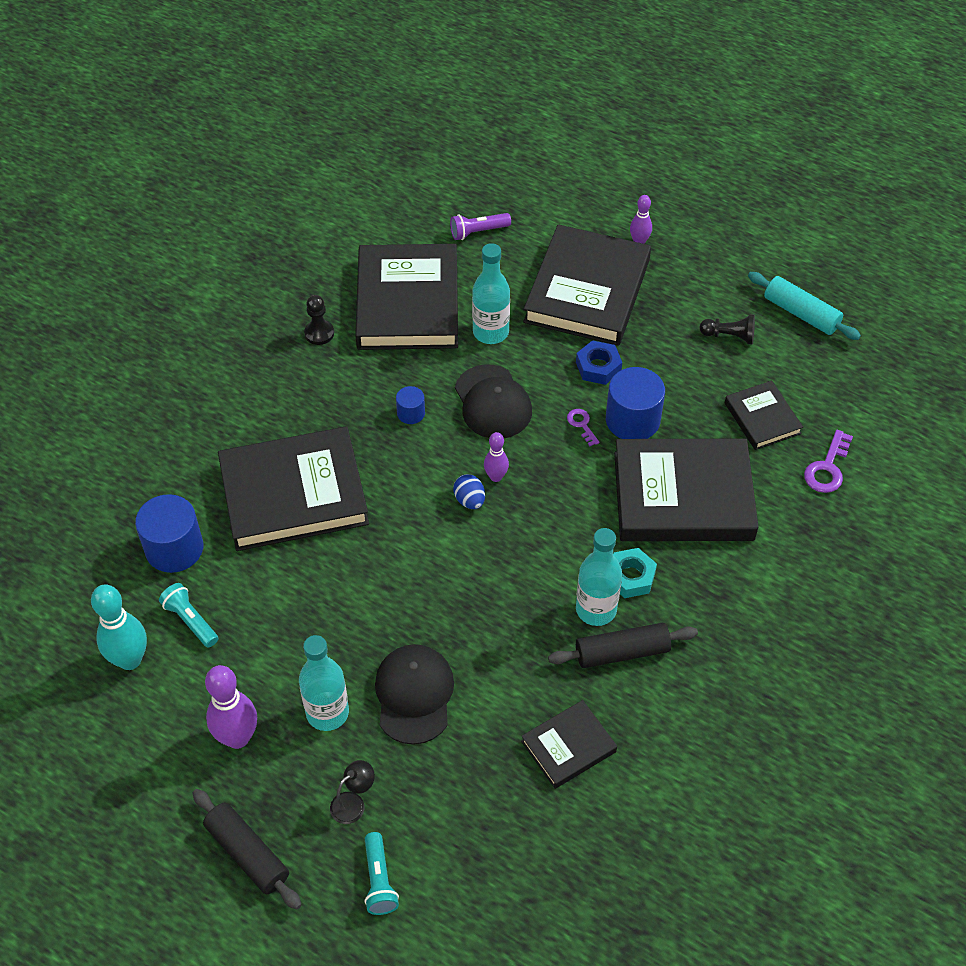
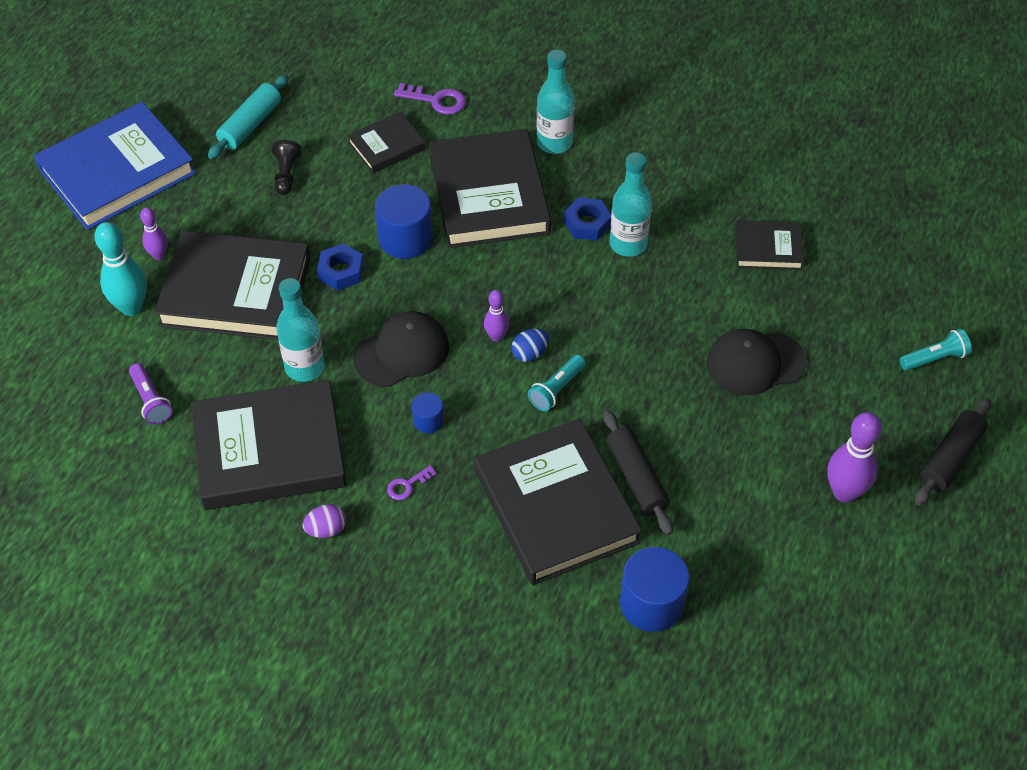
camera: 100 degrees left, 0 degrees up
turquoise bowling pin [91,585,147,670] -> turquoise bowling pin moved to [94,222,147,316]
turquoise flashlight [159,583,218,648] -> turquoise flashlight moved to [528,355,586,411]
turquoise bottle [299,635,349,731] -> turquoise bottle moved to [537,50,574,154]
black pawn [304,295,334,345] -> purple egg [302,504,346,538]
black lamp [330,760,375,824] -> none
black book [521,700,617,789] -> black book turned 45 degrees counterclockwise [735,220,804,270]
black rolling pin [548,623,698,668] -> black rolling pin moved to [603,410,673,535]
purple key [567,409,600,446] -> purple key moved to [387,465,437,500]
turquoise nut [613,548,657,598] -> blue nut [564,197,611,240]
none -> blue book [34,102,196,230]

